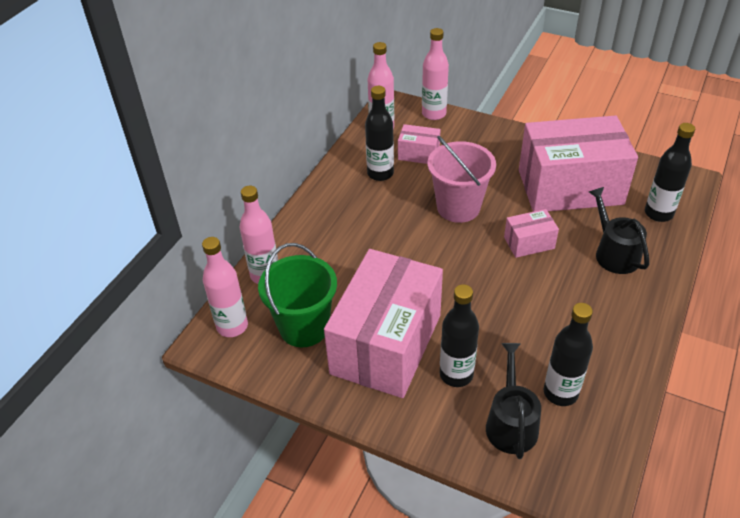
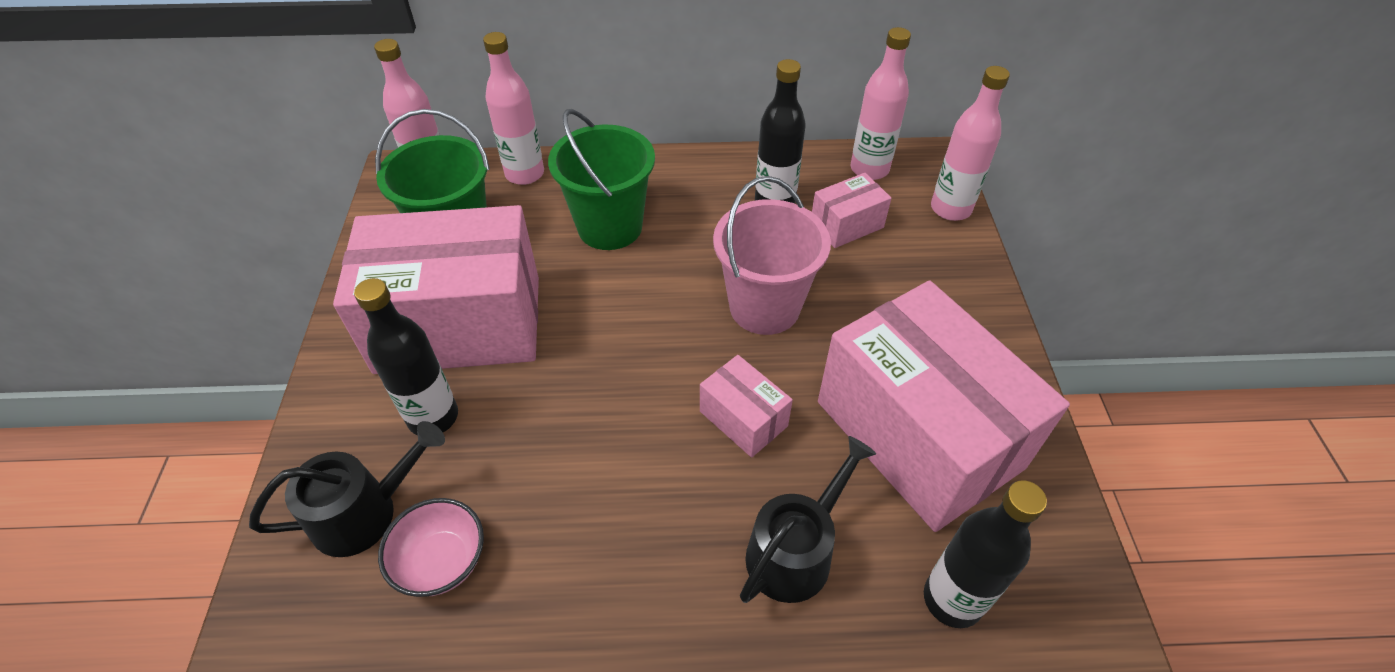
camera: 60 degrees right, 5 degrees up
pink box [398,124,440,164] -> pink box turned 75 degrees clockwise [812,173,892,248]
black bottle [544,303,593,406] -> pink bowl [378,498,484,597]
none -> green bucket [548,109,655,250]

